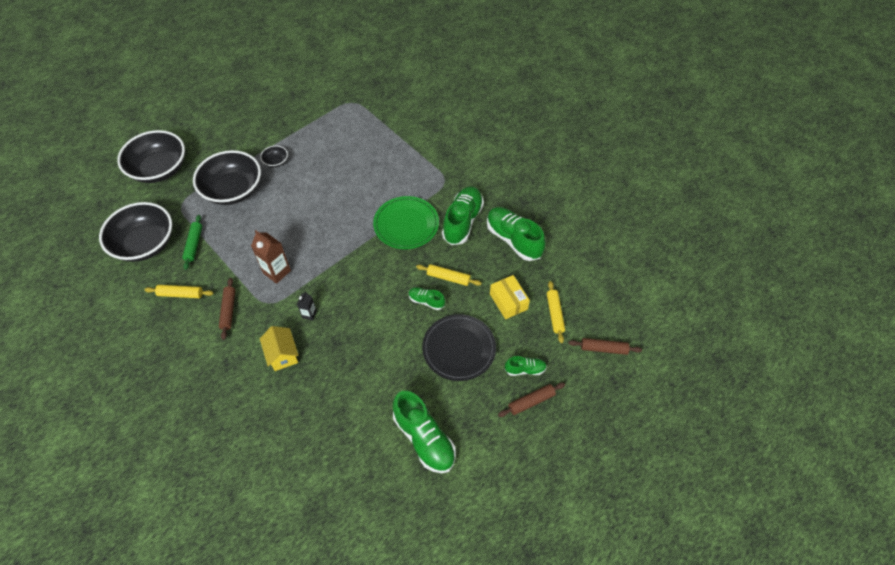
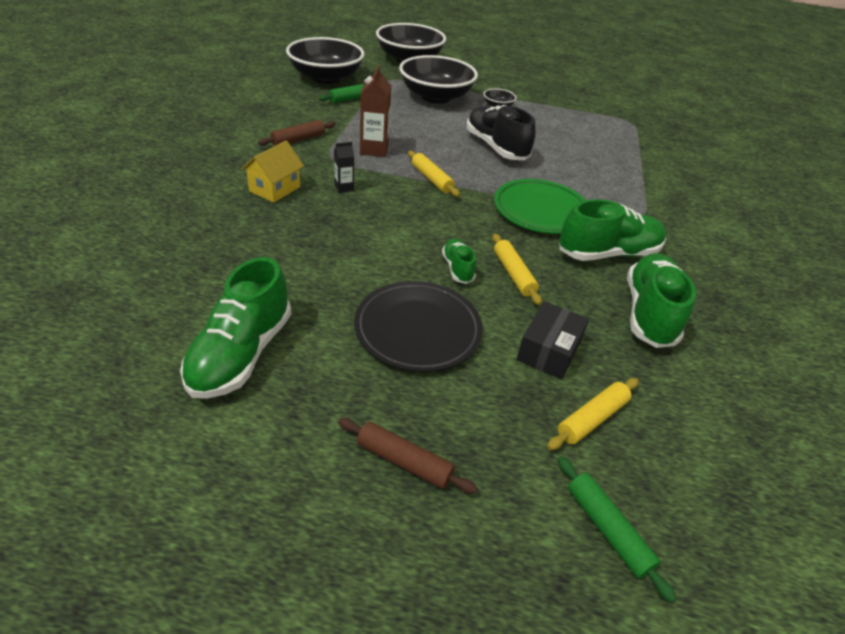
camera: 50 degrees right, 15 degrees down
yellow rolling pin [144,285,214,298] -> yellow rolling pin moved to [408,151,460,197]
yellow box [490,275,530,319] -> black box [517,301,589,379]
green shoe [505,356,547,376] -> none
brown rolling pin [568,338,642,355] -> green rolling pin [557,456,676,602]
none -> black shoe [466,105,536,160]

